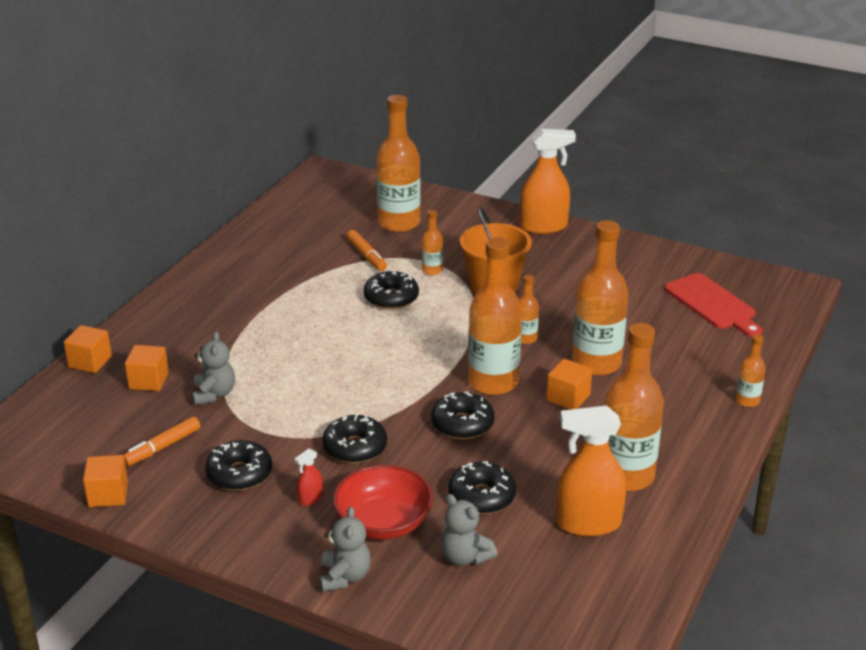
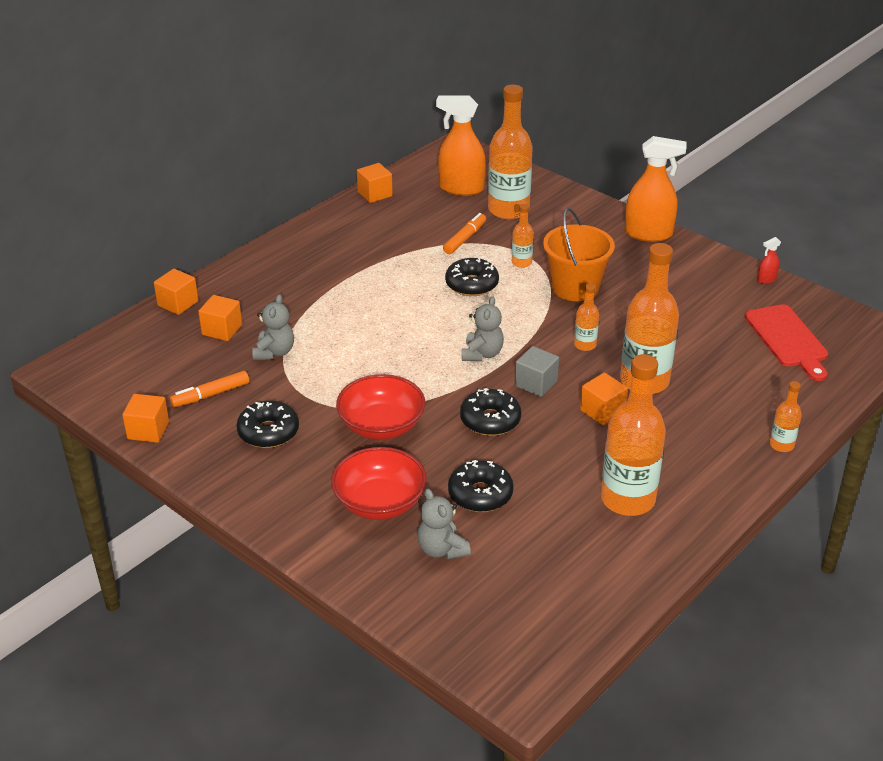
camera: 15 degrees right, 5 degrees up
red spray bottle [295,449,323,506] -> red spray bottle moved to [757,237,781,284]
grey teddy bear [320,506,371,592] -> grey teddy bear moved to [462,296,504,361]
black donut [322,413,387,464] -> red bowl [336,374,425,440]
orange marker [346,230,387,271] -> orange marker turned 135 degrees counterclockwise [443,213,486,254]
orange bottle [468,237,522,395] -> grey cube [515,346,559,397]
orange spray bottle [556,405,626,537] -> orange spray bottle moved to [436,95,486,196]
none -> orange cube [357,163,393,203]

